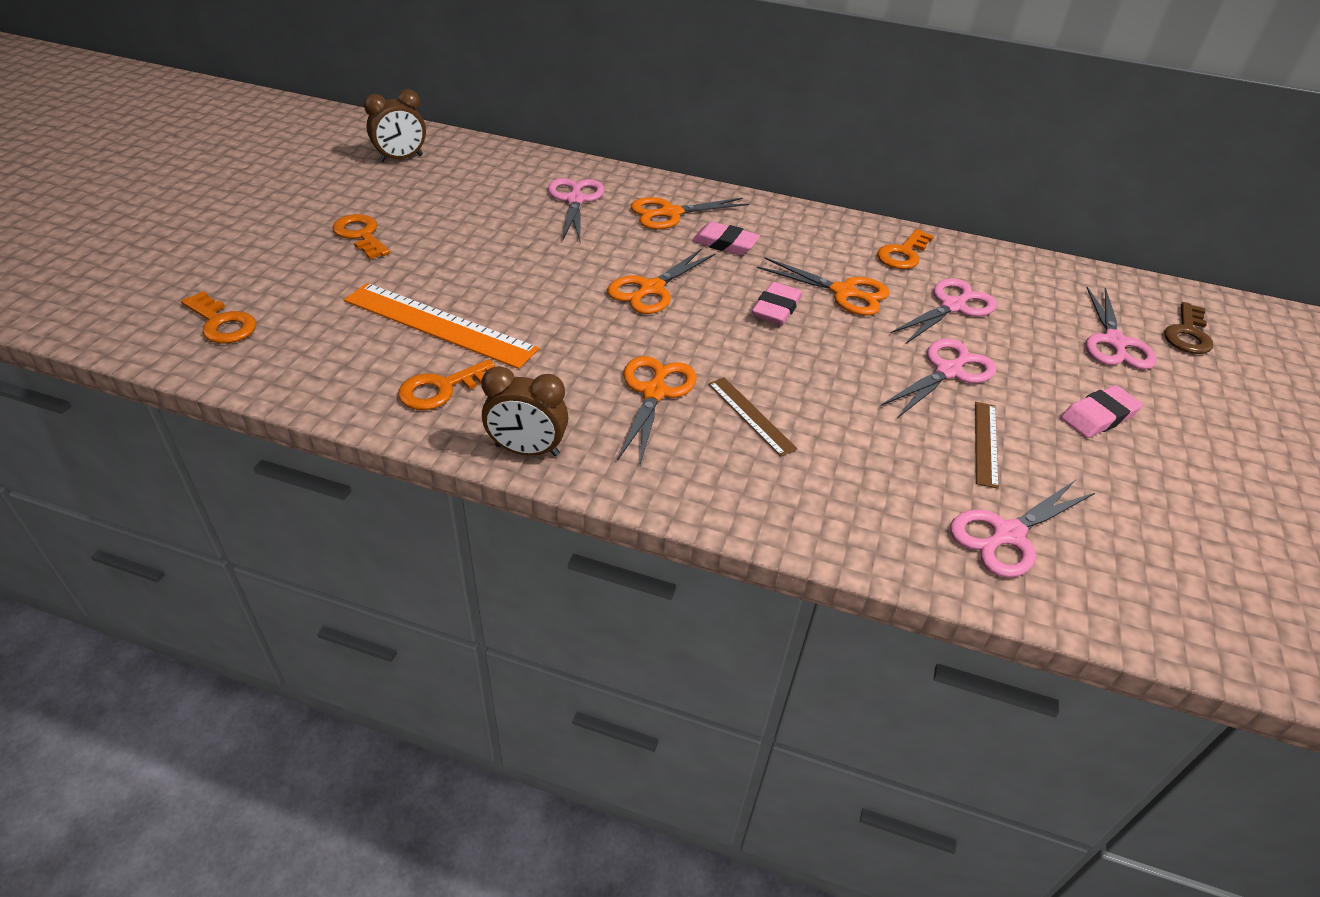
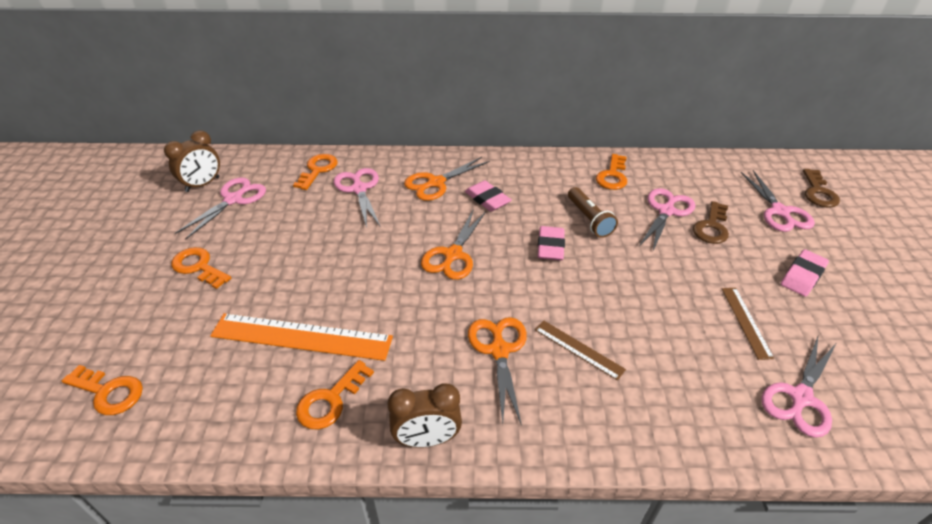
camera: 15 degrees left, 0 degrees up
pink eraser [692,222,760,255] -> pink eraser turned 45 degrees clockwise [465,180,512,211]
orange scissors [757,257,889,316] -> brown flashlight [568,187,618,238]
pink scissors [881,339,997,418] -> pink scissors moved to [175,177,266,240]
none -> orange key [293,154,338,190]
none -> brown key [693,201,729,244]

